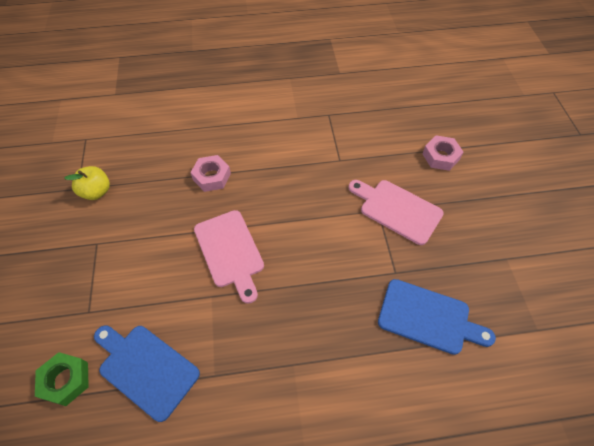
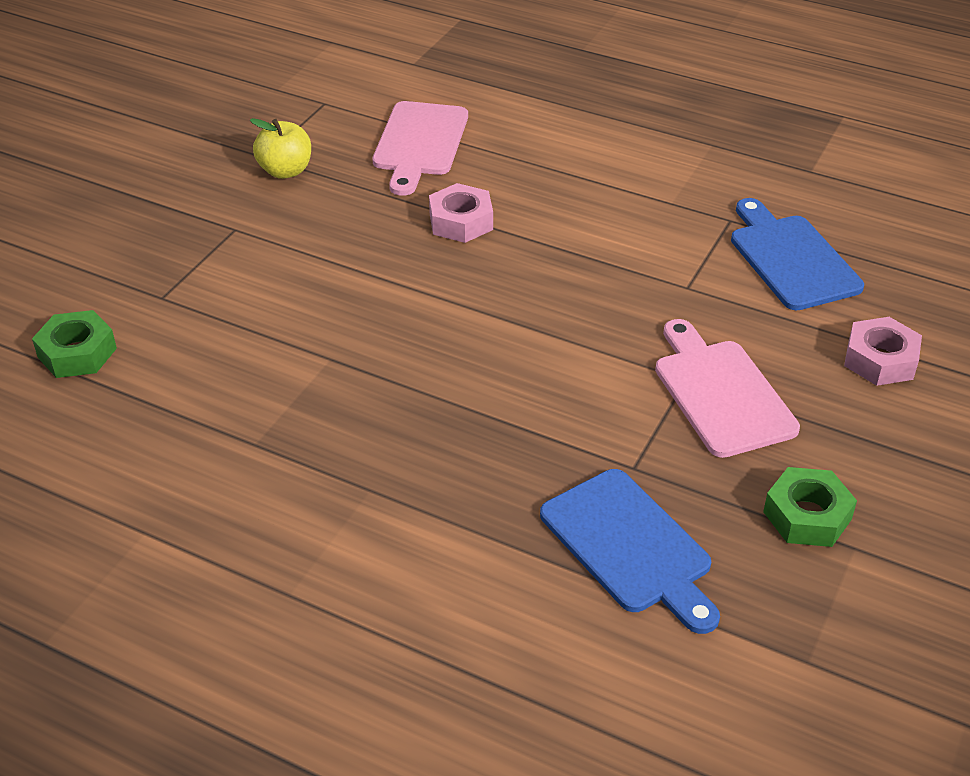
camera: 35 degrees right, 15 degrees down
blue cutting board [94,325,200,422] -> blue cutting board moved to [731,198,864,310]
pink cutting board [194,210,264,304] -> pink cutting board moved to [372,101,468,196]
none -> green nut [763,467,857,547]

